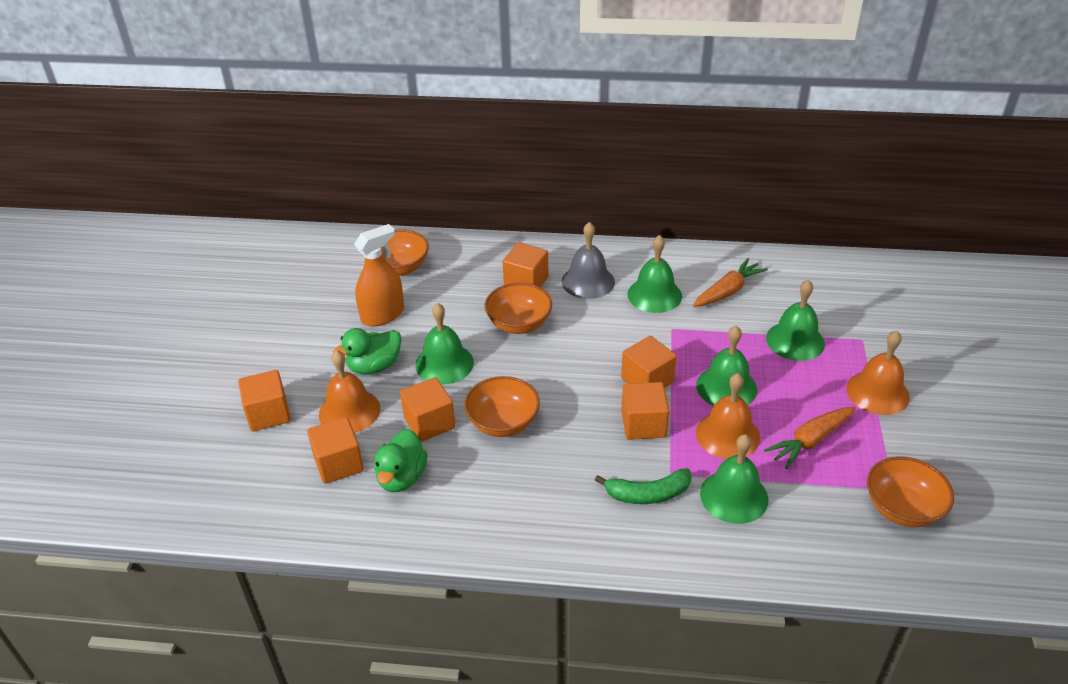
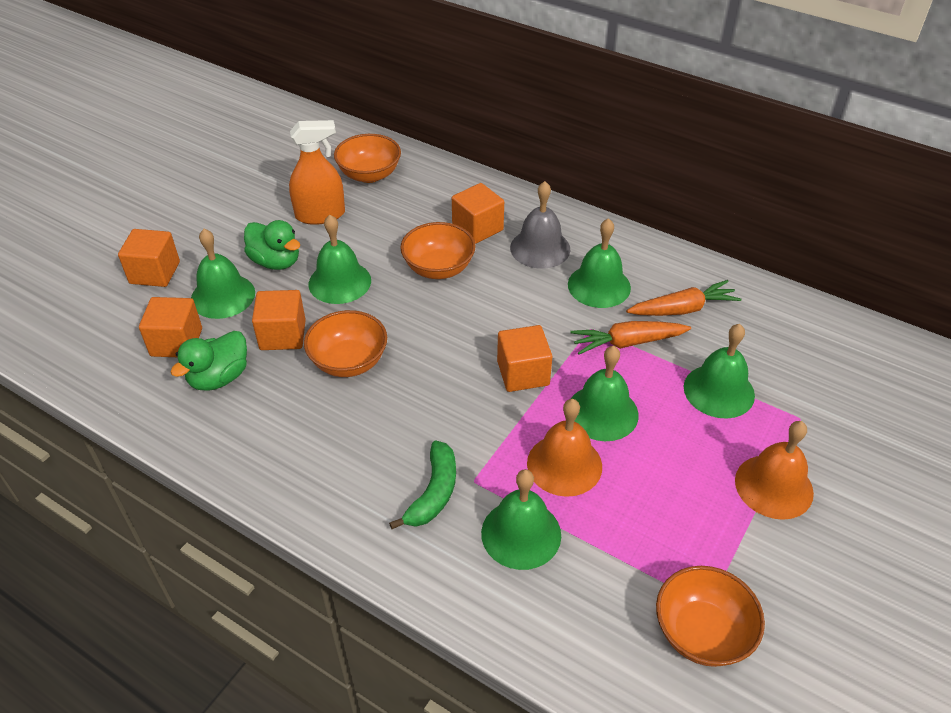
camera: 25 degrees right, 5 degrees up
orange bell [319,350,380,433] -> green bell [191,229,255,319]
green duck [333,328,401,374] -> green duck turned 135 degrees counterclockwise [244,220,300,270]
green banana [595,468,691,504] -> green banana turned 90 degrees counterclockwise [389,441,456,529]
orange cube [621,382,669,440] -> none
orange carrot [764,407,856,469] -> orange carrot moved to [570,321,691,354]

